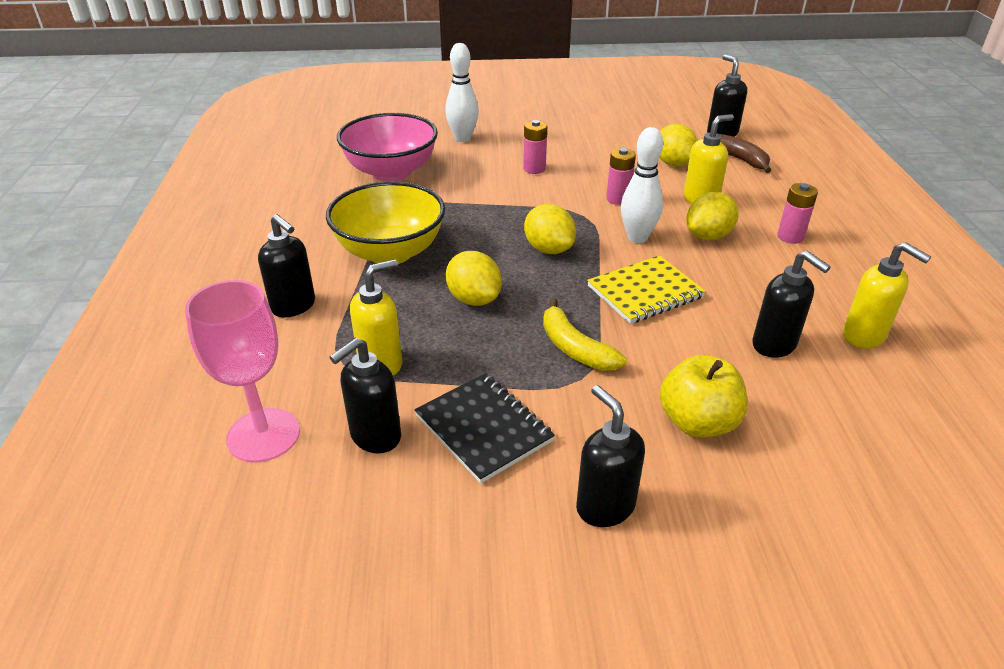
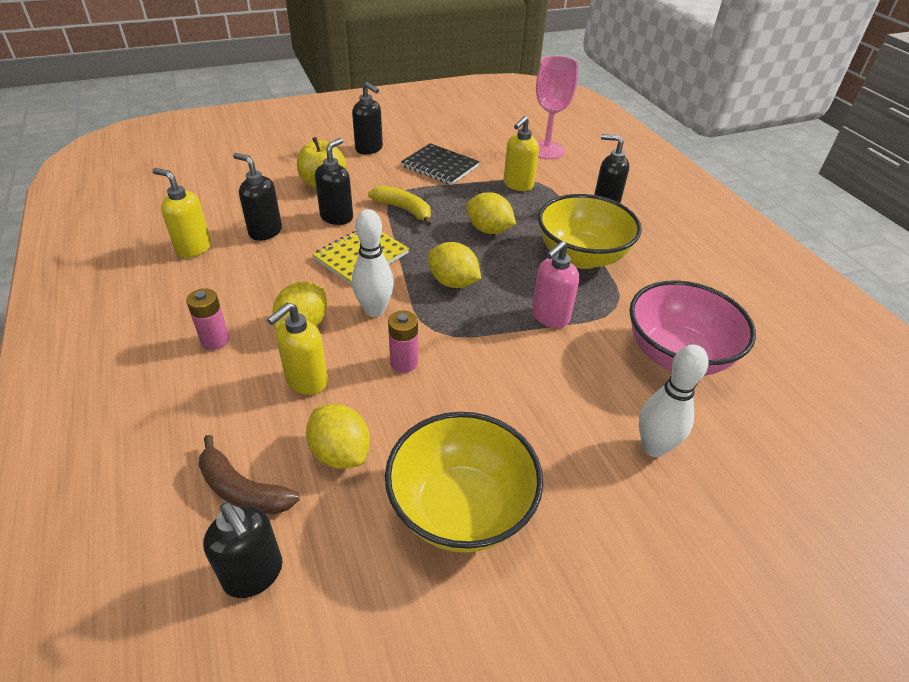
camera: 160 degrees right, 5 degrees up
black soap dispenser [329,338,401,453] -> black soap dispenser moved to [315,138,353,225]
pink battery [523,120,547,174] -> none
none -> yellow bowl [385,412,543,553]
none -> pink soap dispenser [532,241,579,328]

